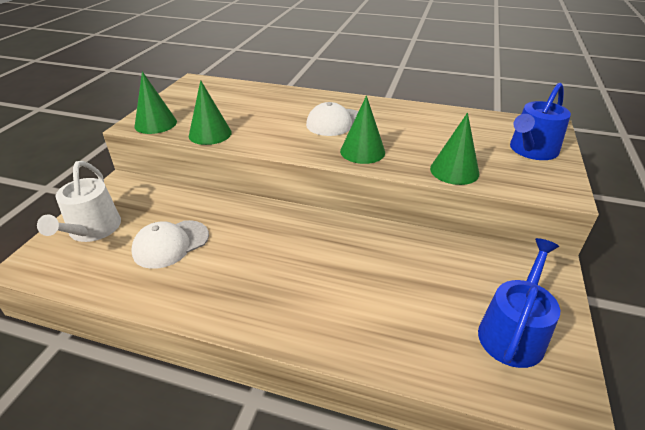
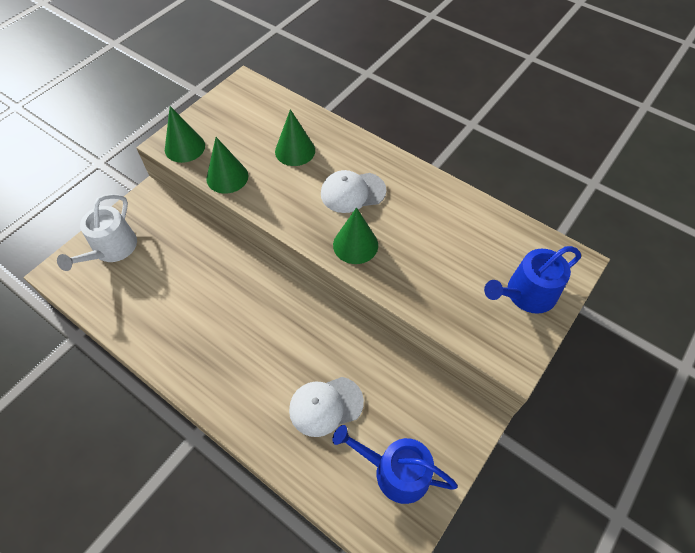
camera: 20 degrees right, 20 degrees up
white cap [132,220,209,269] -> white cap moved to [289,377,364,437]
green cone [430,113,479,185] -> green cone moved to [275,109,315,166]
blue watering can [478,238,560,368] -> blue watering can turned 120 degrees counterclockwise [332,425,458,504]

